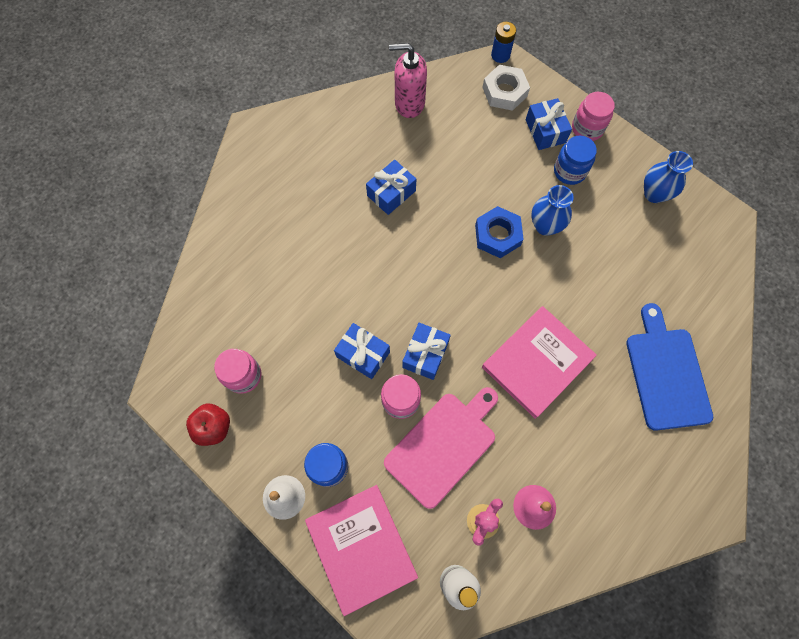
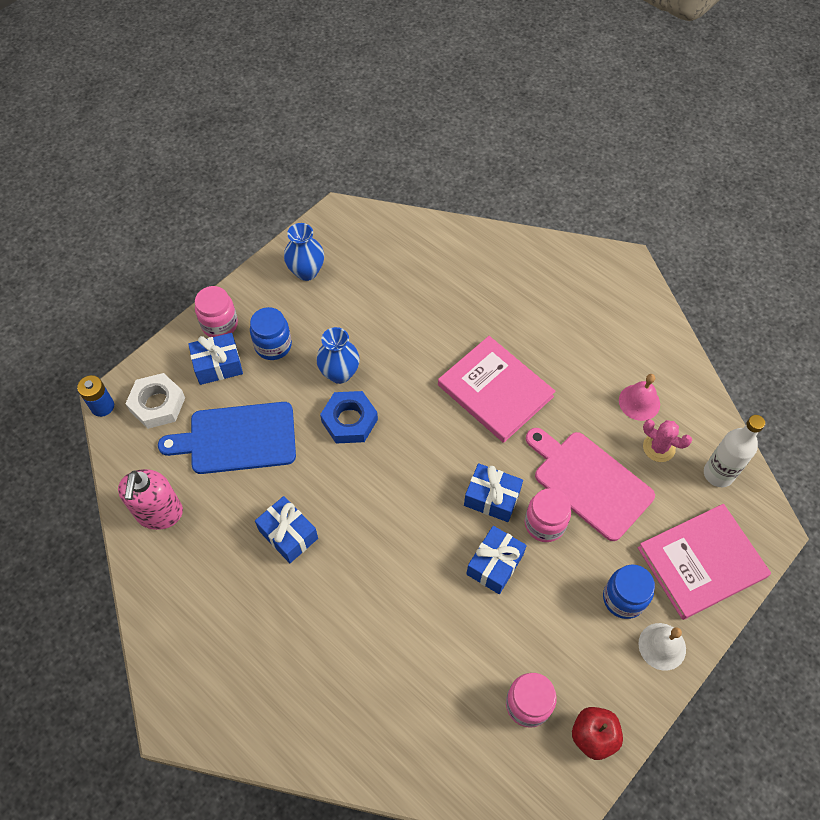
camera: 90 degrees left, 10 degrees down
blue cutting board [626,303,713,431] -> blue cutting board moved to [158,402,296,474]

